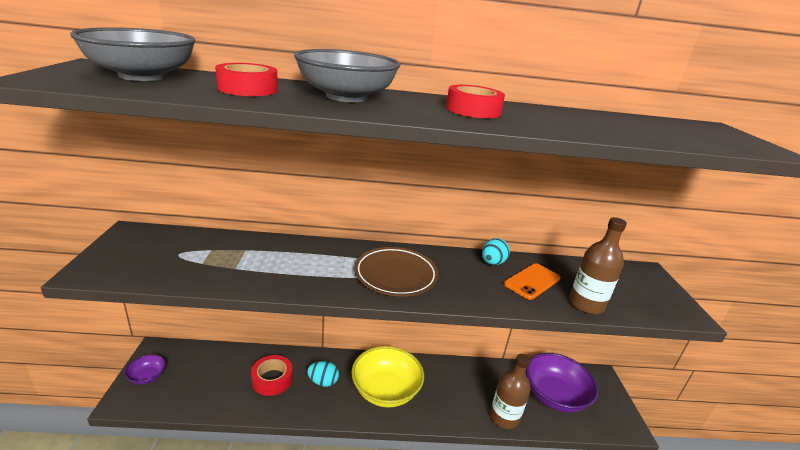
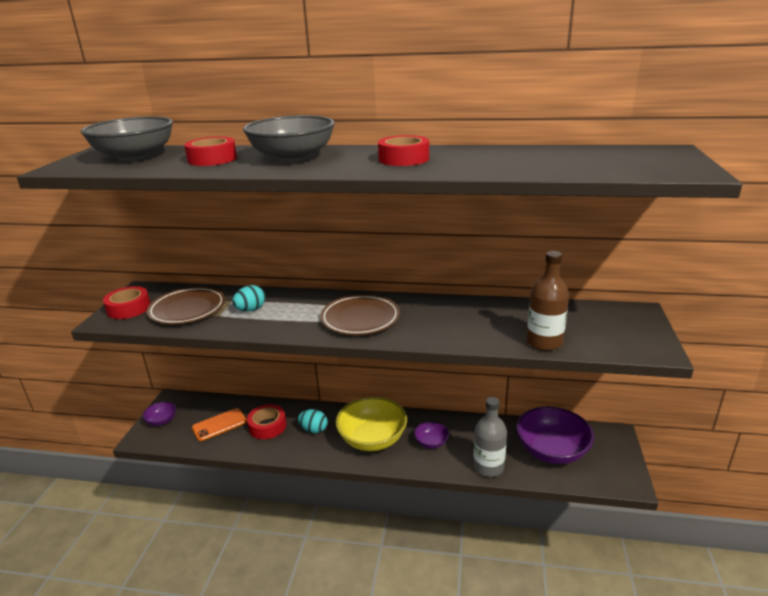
camera: 15 degrees right, 0 degrees up
turquoise egg [482,238,510,265] -> turquoise egg moved to [232,285,265,312]
brown bottle [490,354,531,429] -> grey bottle [473,397,507,477]
orange phone [504,263,561,300] -> orange phone moved to [192,408,247,441]
none -> red tape [103,286,151,319]
none -> brown plate [147,287,225,324]
none -> purple bowl [414,421,449,449]

